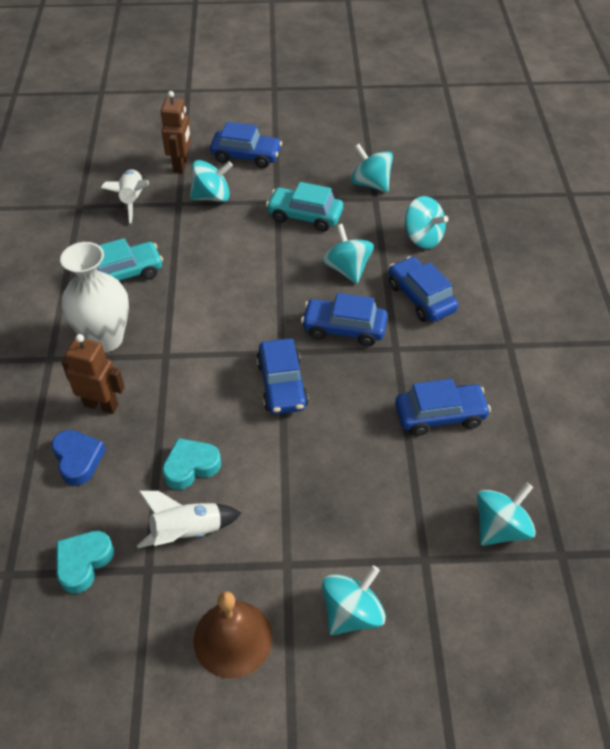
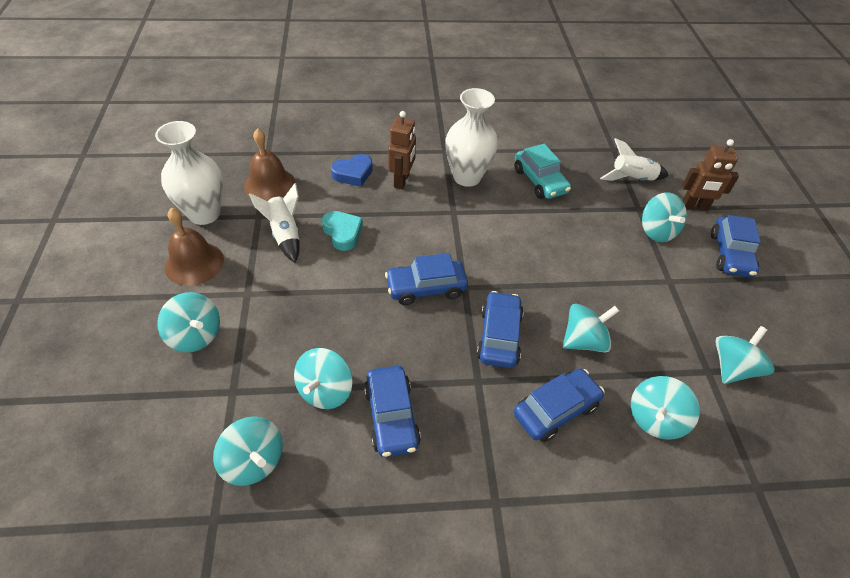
camera: 85 degrees right, 0 degrees up
turquoise heart [56,531,114,593] -> brown bell [244,128,295,201]
turquoise car [266,182,343,232] -> none
none -> white vase [155,121,223,225]
none -> turquoise spinning top [294,348,353,409]

